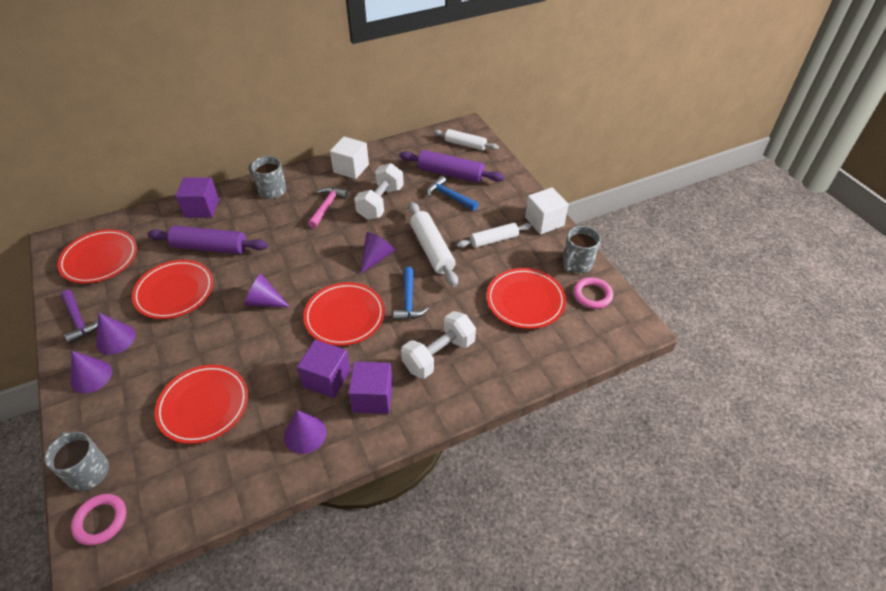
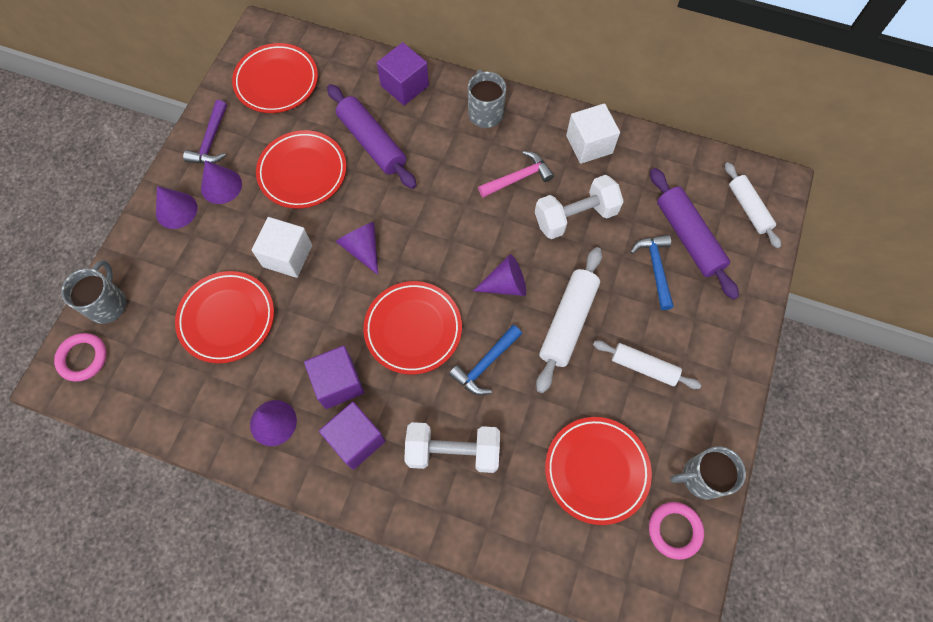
camera: 45 degrees right, 20 degrees up
white cube [525,187,569,234] -> white cube moved to [252,217,312,278]

